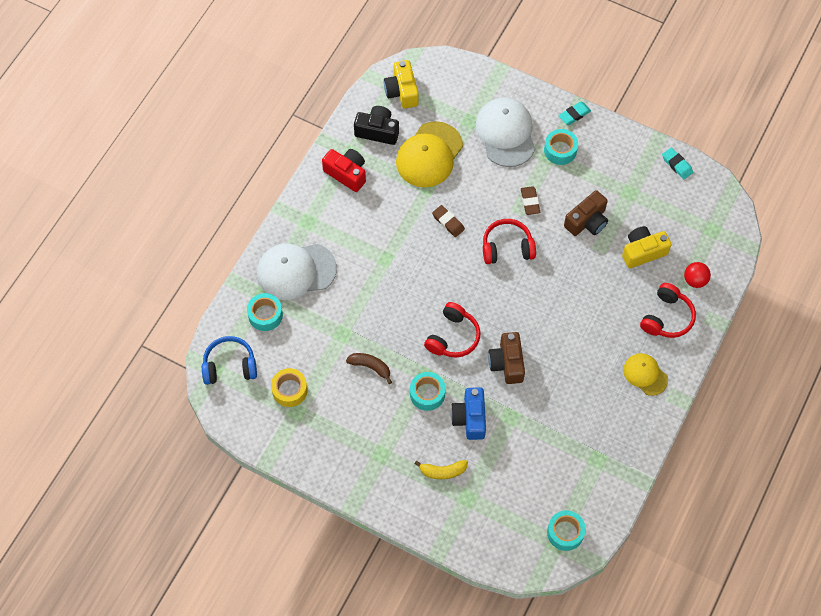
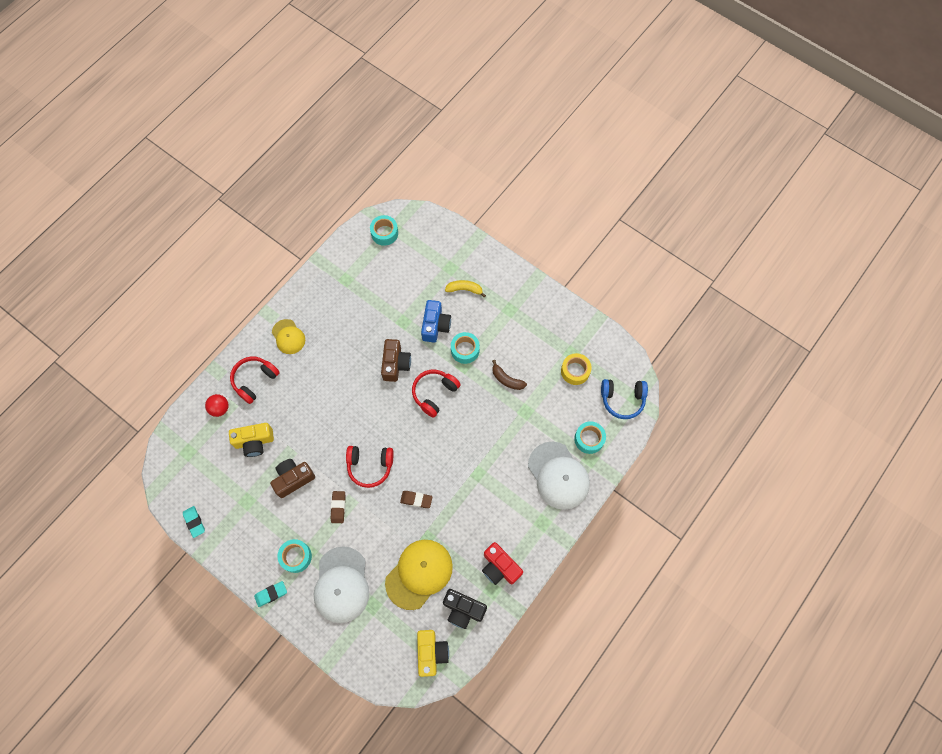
camera: 170 degrees left, 5 degrees up
white cap [257,243,337,300] -> white cap turned 60 degrees clockwise [528,442,590,510]
brown eraser [432,205,465,237] -> brown eraser turned 45 degrees counterclockwise [400,491,432,508]

